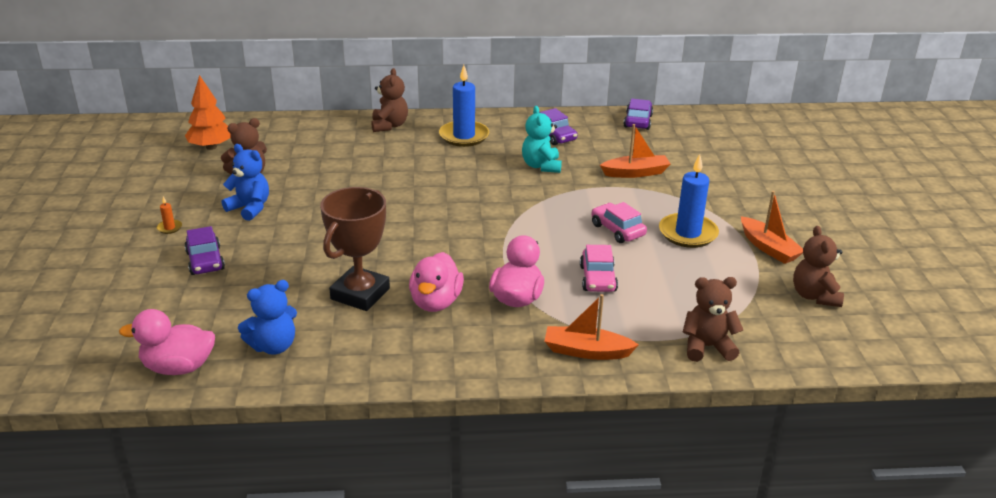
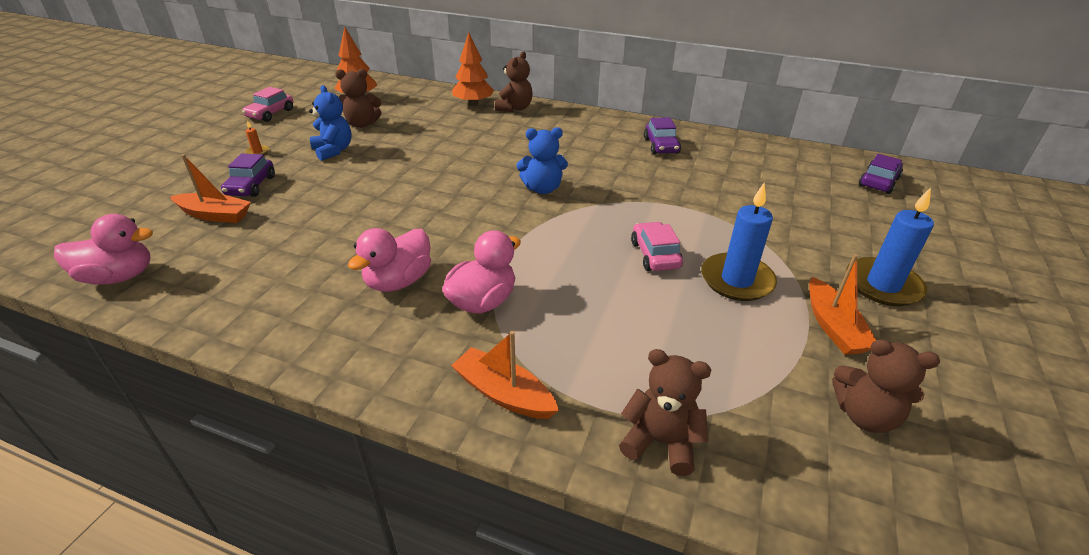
camera: 25 degrees right, 5 degrees up
pink duck [119,309,215,375] -> pink duck turned 150 degrees clockwise [54,214,153,284]
blue teddy bear [238,280,297,355] -> blue teddy bear moved to [517,127,568,194]
brown trophy [320,187,390,311] -> none
blue candle [439,65,490,147] -> blue candle moved to [847,187,934,306]
turquoise teddy bear [522,106,562,173] -> none
pink car [580,245,618,292] -> pink car moved to [242,87,293,122]
orange boat [600,124,671,178] -> orange boat moved to [170,154,251,223]
purple car [624,99,653,130] -> purple car moved to [859,154,903,194]
brown teddy bear [793,226,844,307] -> brown teddy bear turned 90 degrees counterclockwise [832,339,940,433]
none -> orange tree [452,32,494,106]

